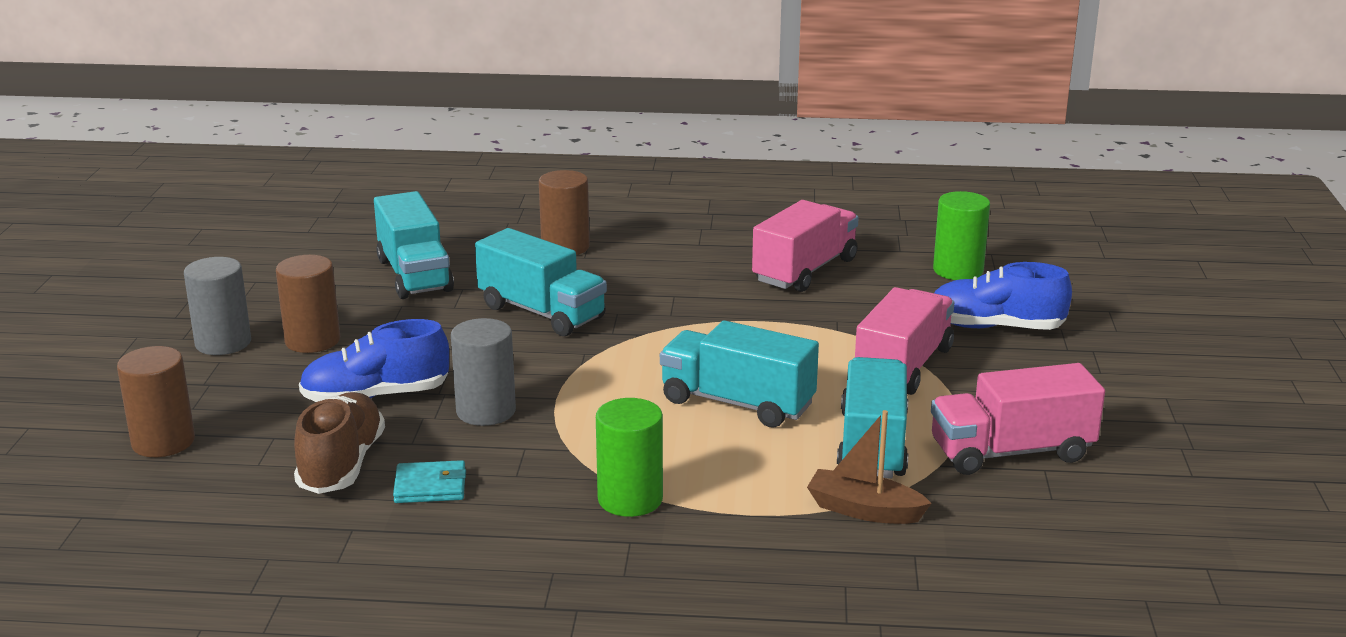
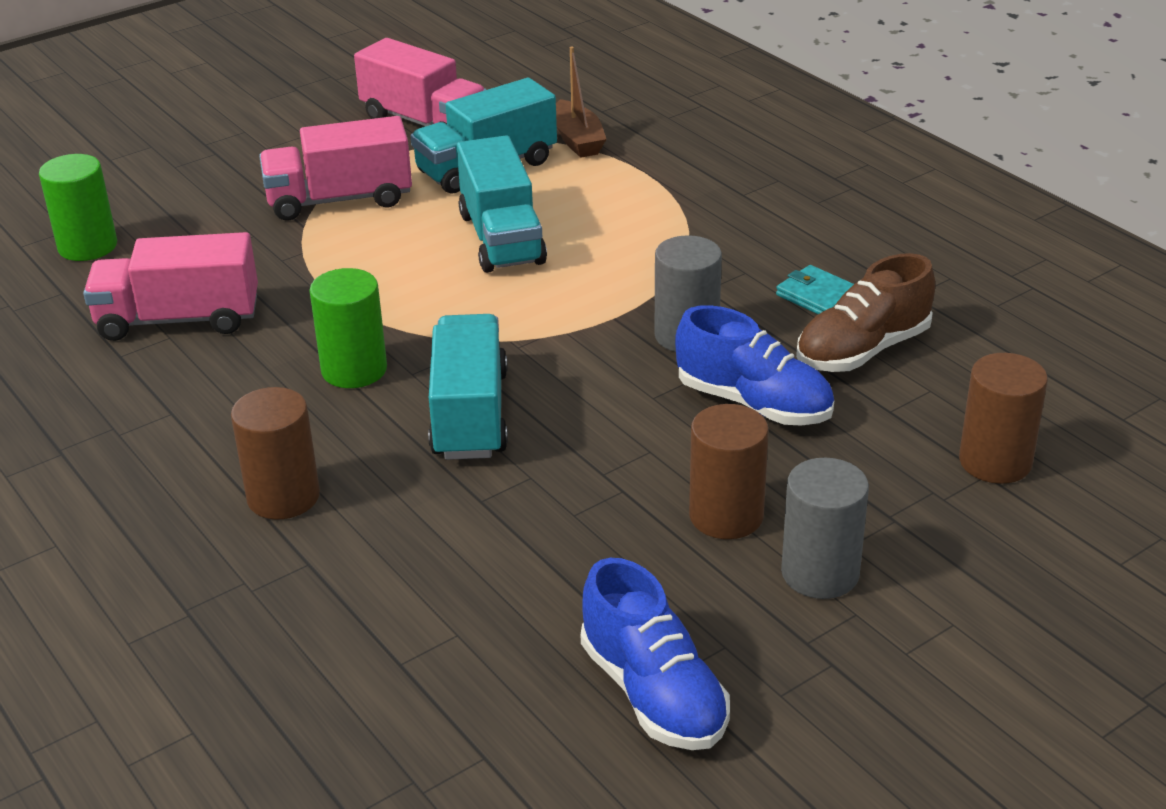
camera: 130 degrees left, 10 degrees up
turquoise truck [374,191,454,299] -> none
green cylinder [596,398,663,517] -> green cylinder moved to [309,268,387,388]
blue shoe [934,262,1072,330] -> blue shoe moved to [581,558,730,750]

